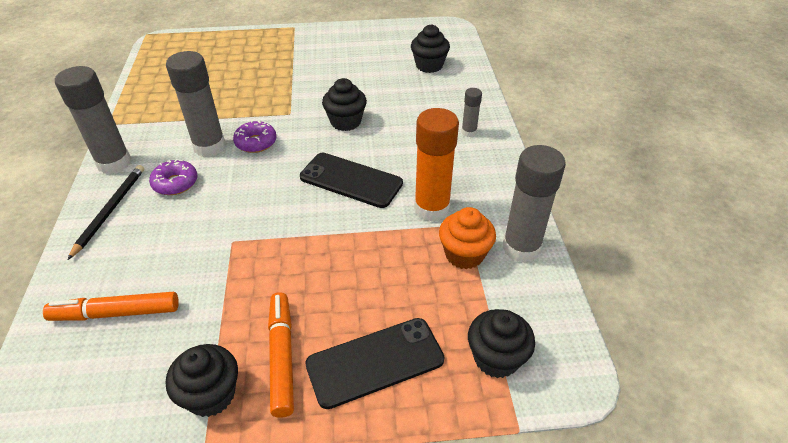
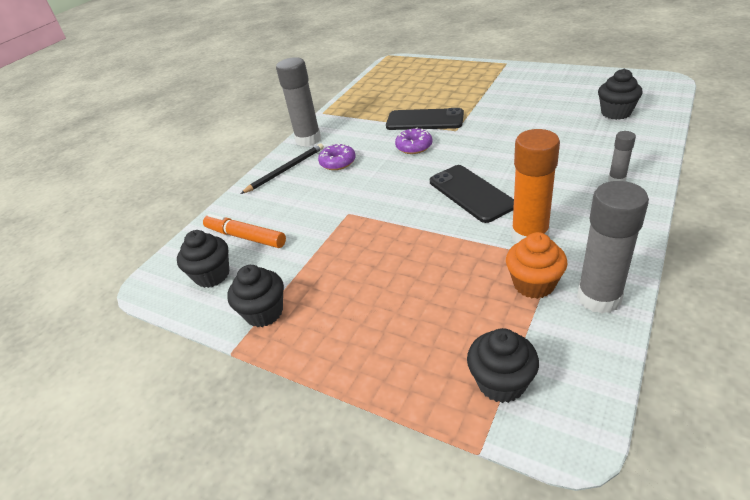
camera: 40 degrees right, 5 degrees down
grey glue stick [166,51,226,157] -> none
orange marker [268,292,294,418] -> none
black phone [305,318,445,409] -> black phone moved to [386,108,464,130]
black cupcake [322,78,367,131] -> black cupcake moved to [177,230,229,288]

